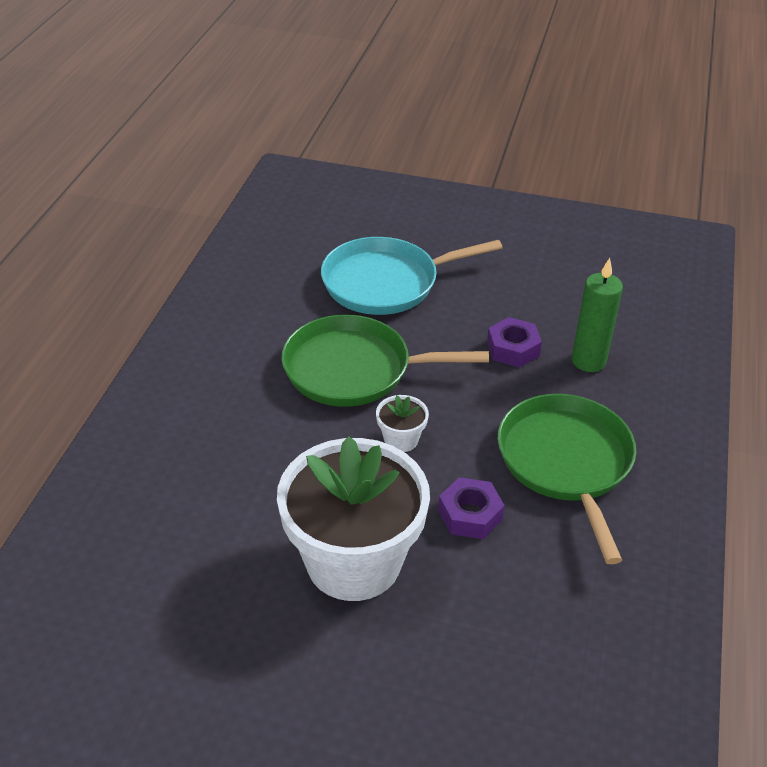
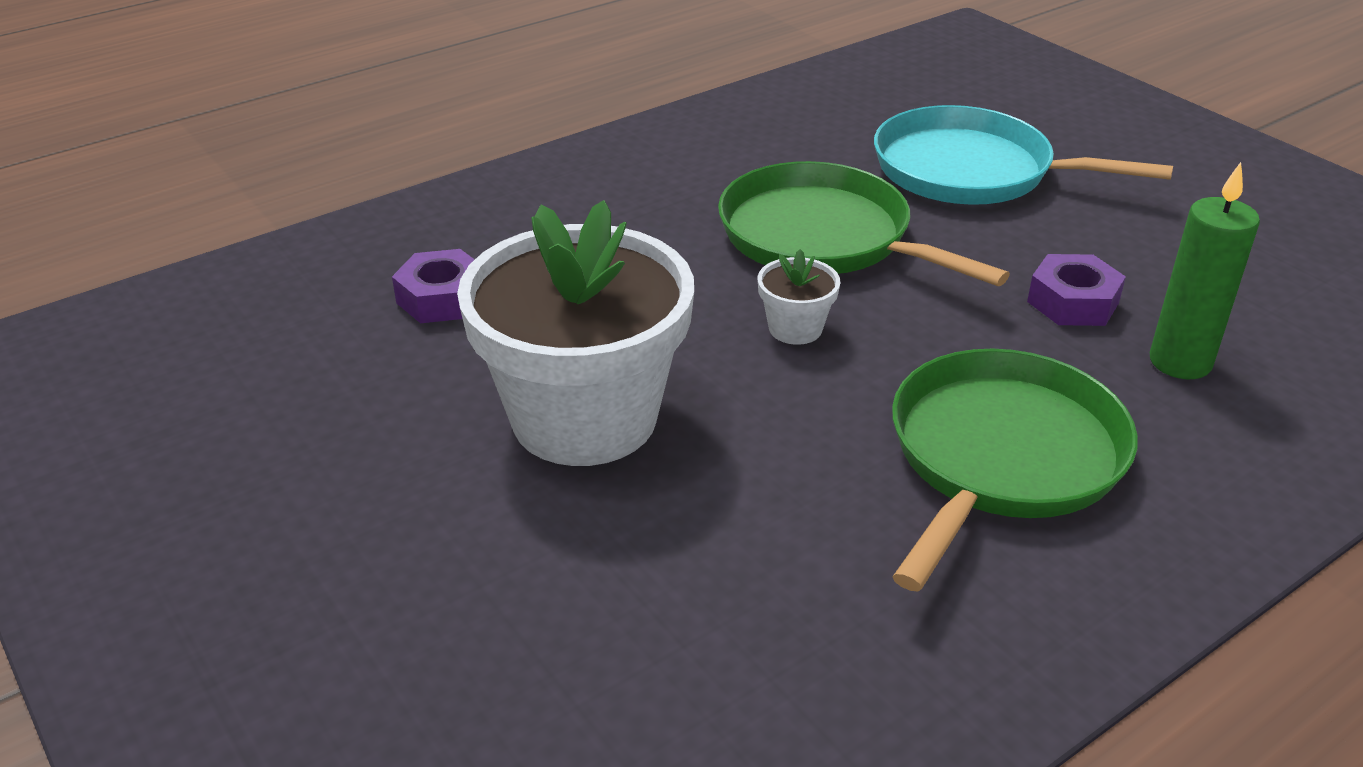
camera: 40 degrees right, 5 degrees down
purple nut [438,477,505,539] -> purple nut moved to [392,249,475,323]

